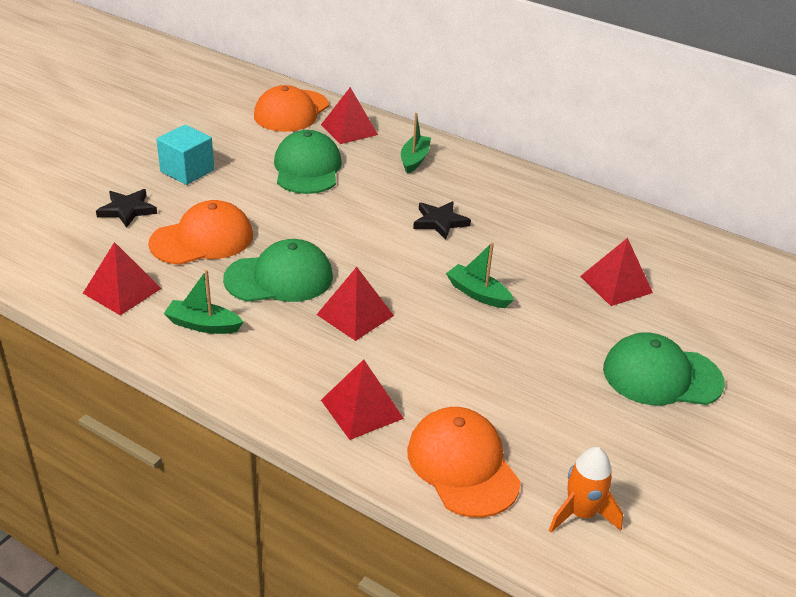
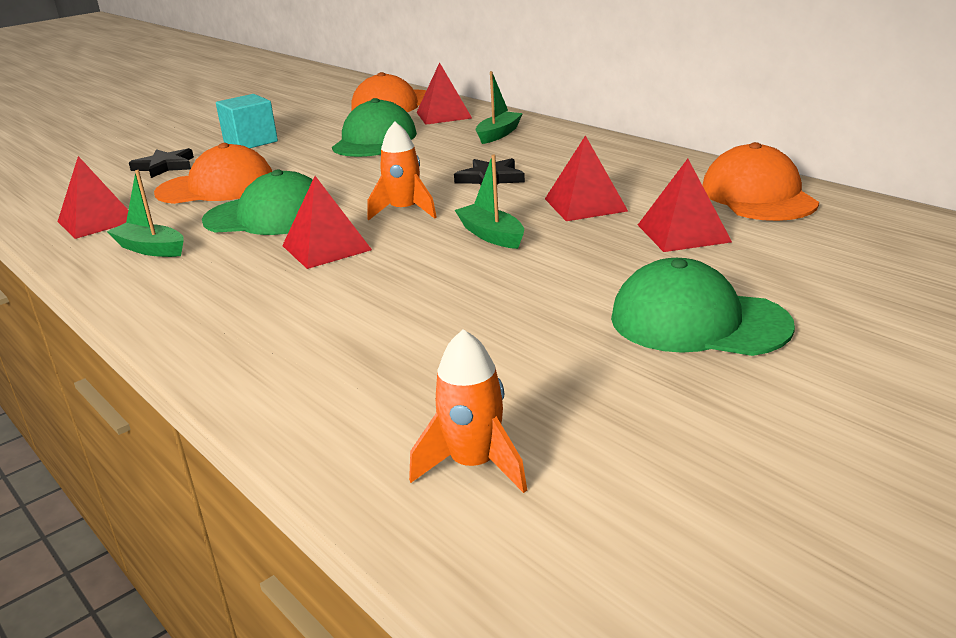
camera: 20 degrees right, 10 degrees down
red pyramid [321,359,404,440] -> red pyramid moved to [545,135,628,221]
orange cap [407,407,521,518] -> orange cap moved to [702,142,819,221]
none -> orange rocket [368,122,437,220]

